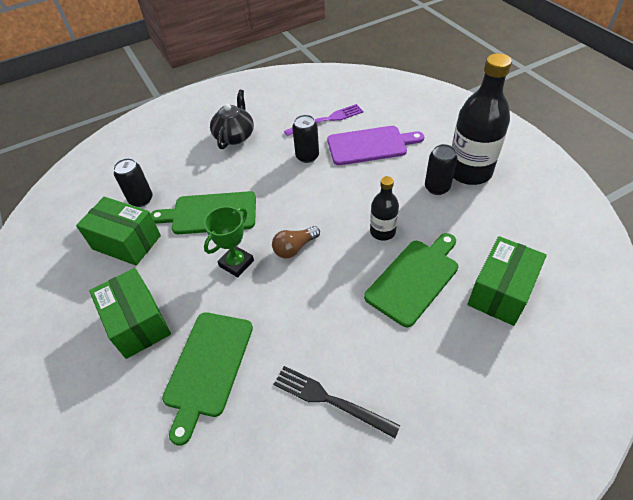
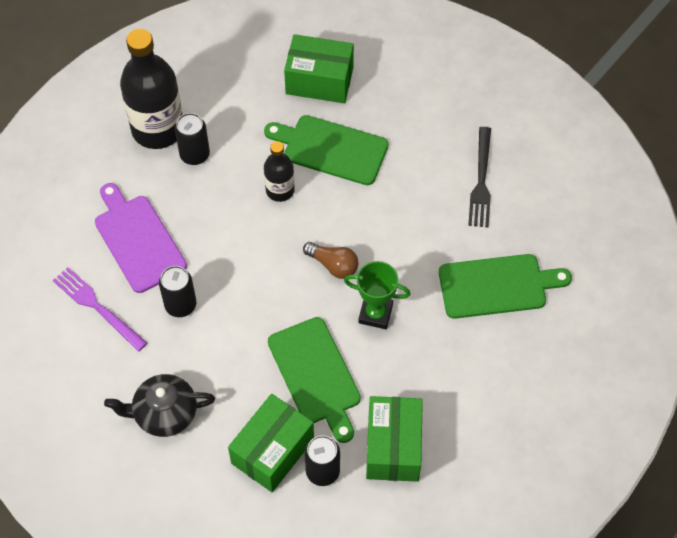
camera: 115 degrees left, 10 degrees up
green box [89,268,171,359] -> green box moved to [228,394,314,492]

